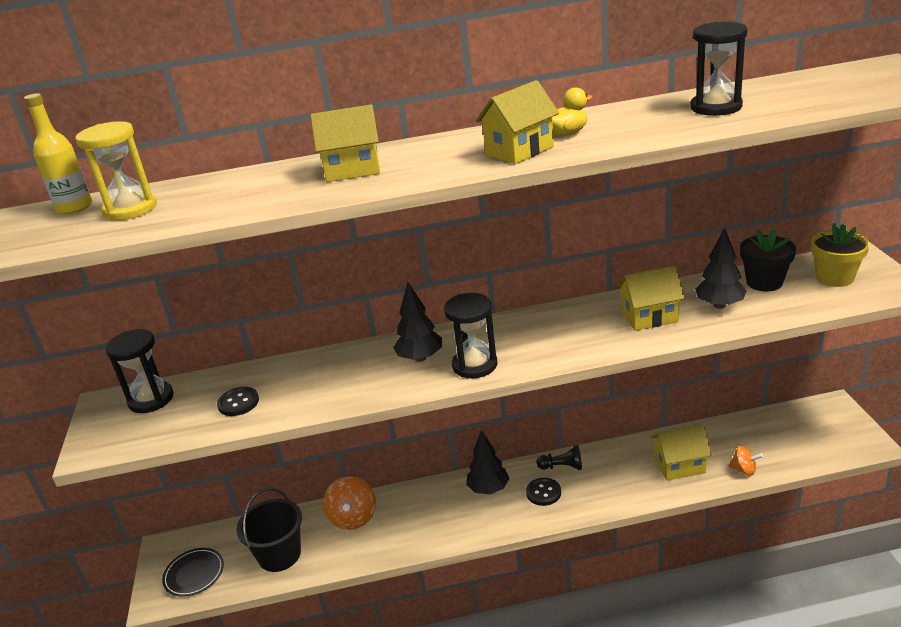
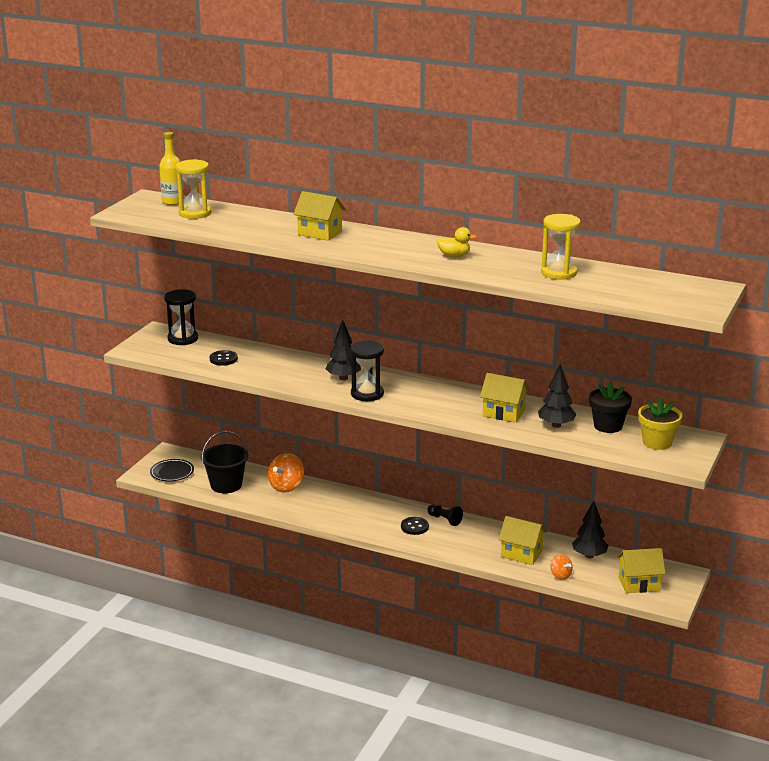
camera: 30 degrees right, 5 degrees down
black tree [466,430,509,494] -> black tree moved to [572,501,609,558]
yellow house [476,80,559,164] -> yellow house moved to [617,548,665,593]
black hourglass [691,22,748,116] -> yellow hourglass [541,214,581,280]

